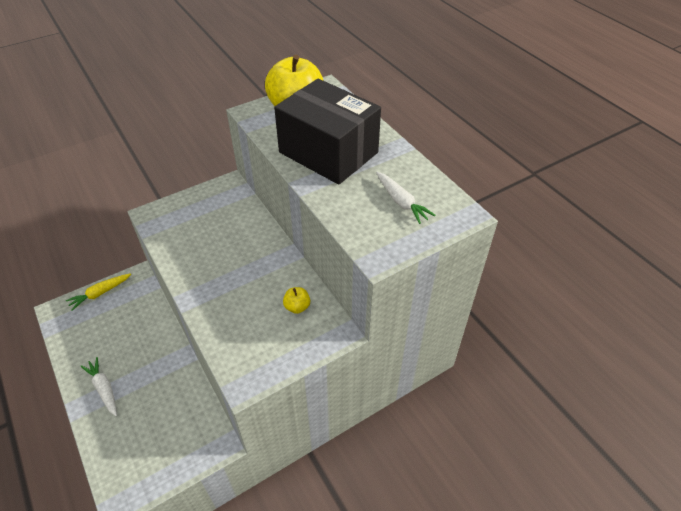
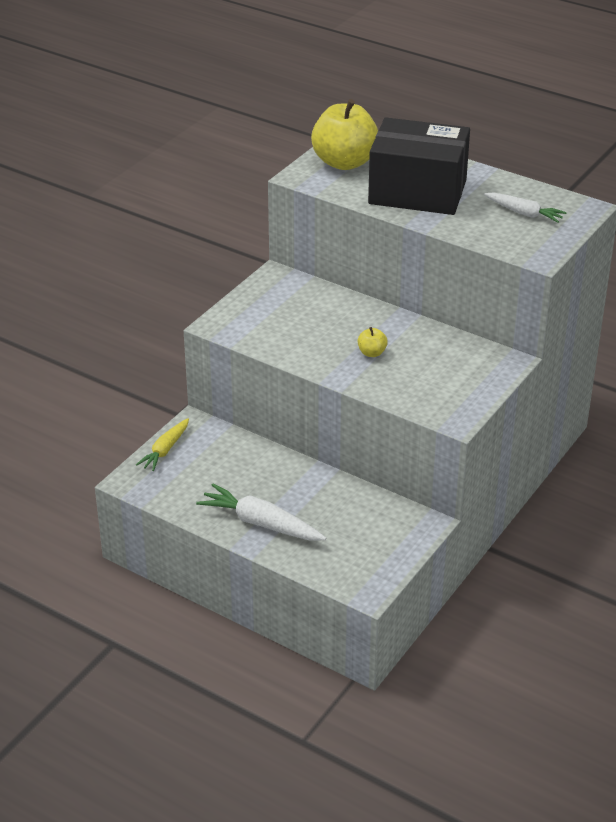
camera: 25 degrees left, 10 degrees down
white carrot [80,357,117,416] -> white carrot [196,484,326,541], size x1.54
yellow apple [283,287,310,314] -> yellow apple moved to [358,327,388,357]

